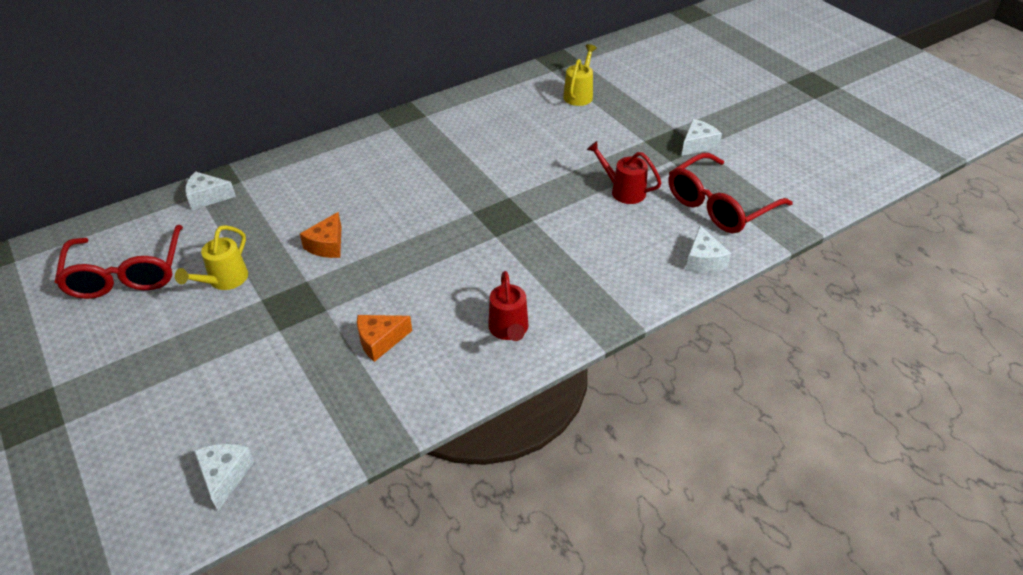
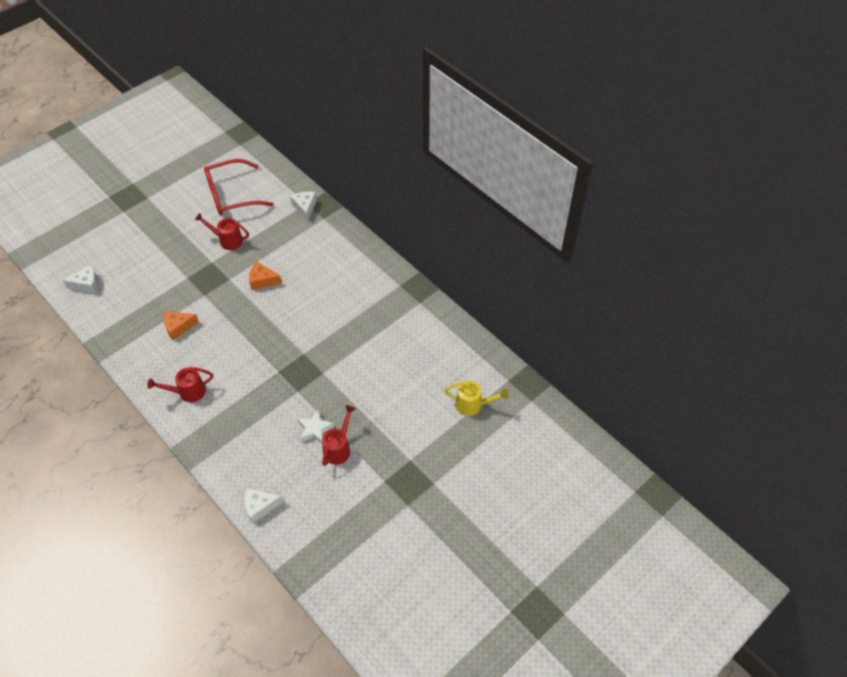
camera: 80 degrees right, 10 degrees up
yellow watering can [175,225,248,290] -> red watering can [195,213,249,250]
orange cheese [357,315,412,362] -> orange cheese turned 75 degrees counterclockwise [164,311,199,340]
red glasses [668,153,793,233] -> none
white cheese [682,119,722,156] -> none
none -> white star [297,410,334,443]

